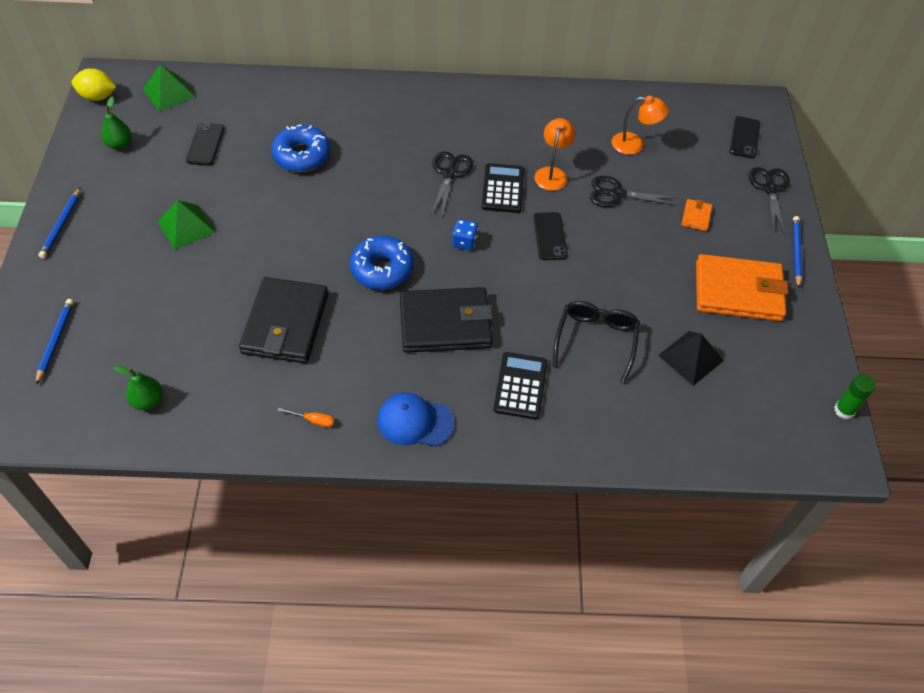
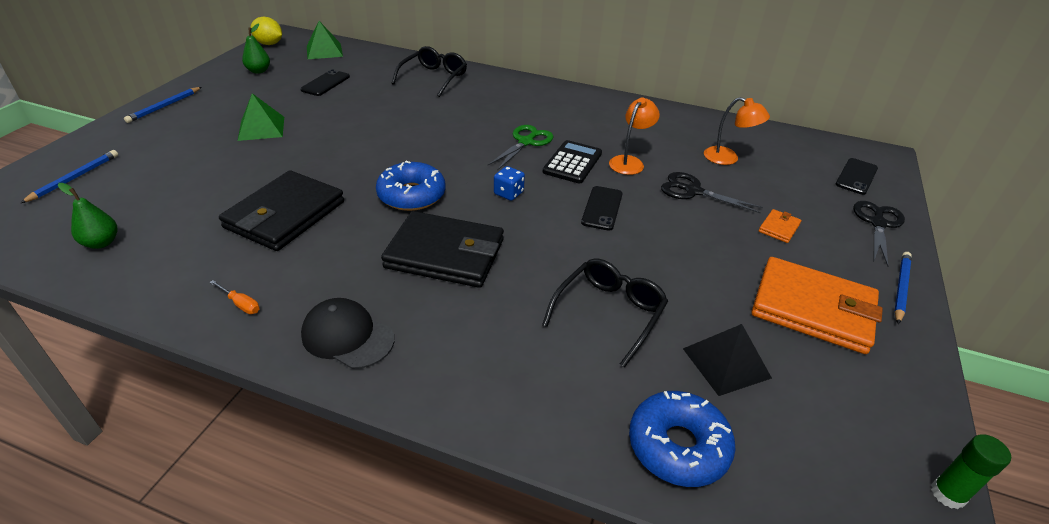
camera: 20 degrees right, 15 degrees down
blue donut [271,124,331,172] -> blue donut moved to [629,391,736,487]
blue cap [377,393,454,447] -> black cap [301,298,394,369]
black scissors [431,151,473,216] -> green scissors [487,125,554,171]
black calculator [493,352,547,419] -> none
none -> black glasses [391,46,467,97]

